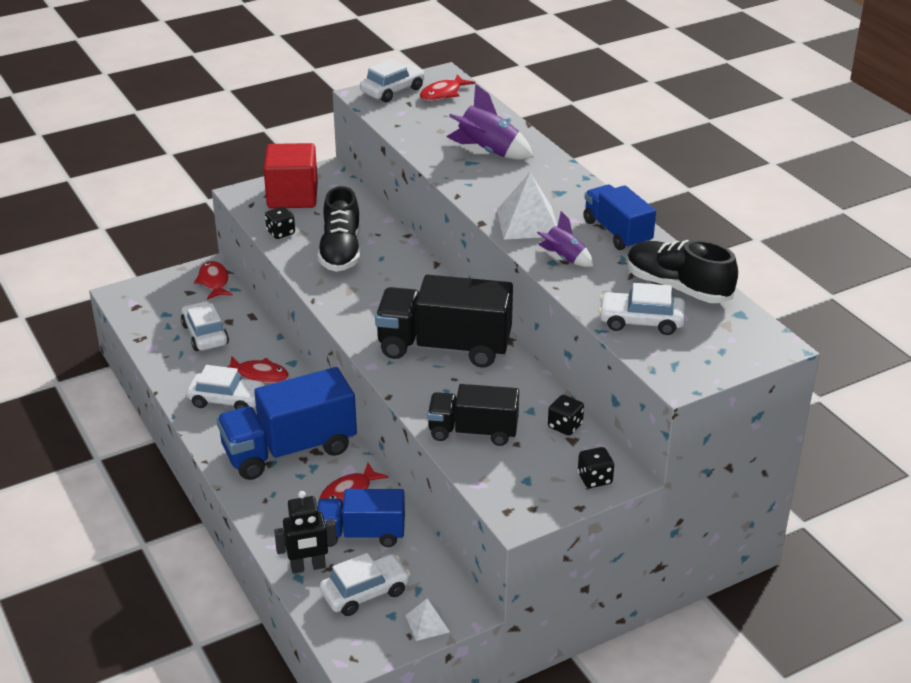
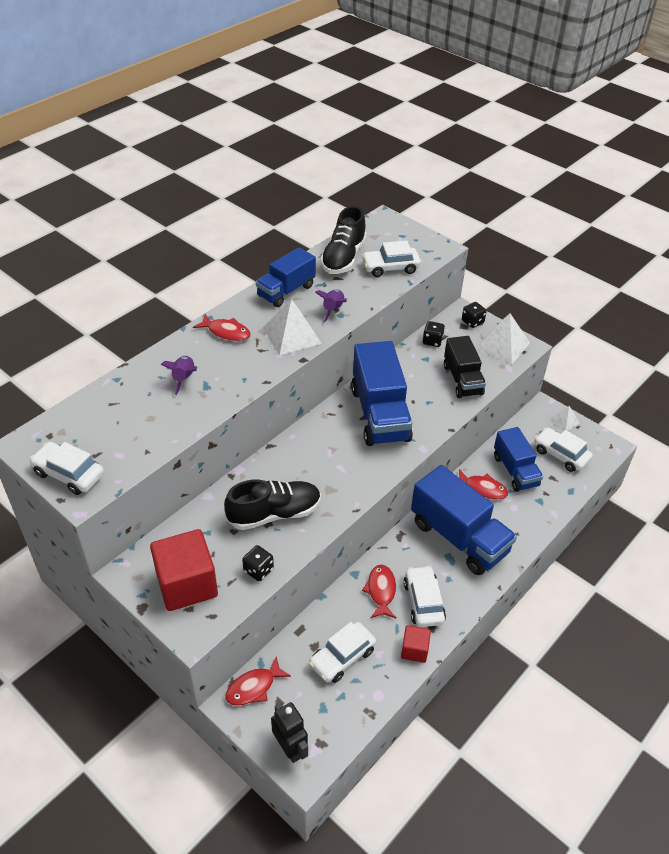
camera: 110 degrees left, 10 degrees up
black robot [274,491,337,574] -> black robot moved to [271,702,308,763]
black truck [375,275,513,368] -> blue truck [351,341,413,446]
red fish [420,74,475,101] -> red fish moved to [193,314,251,341]
purple rocket [447,83,533,160] -> purple rocket [160,356,197,395], size x0.62
white car [599,283,685,335] -> white car turned 90 degrees clockwise [362,240,421,277]
none -> red cube [401,625,431,663]
none -> white pyramid [476,313,530,365]

